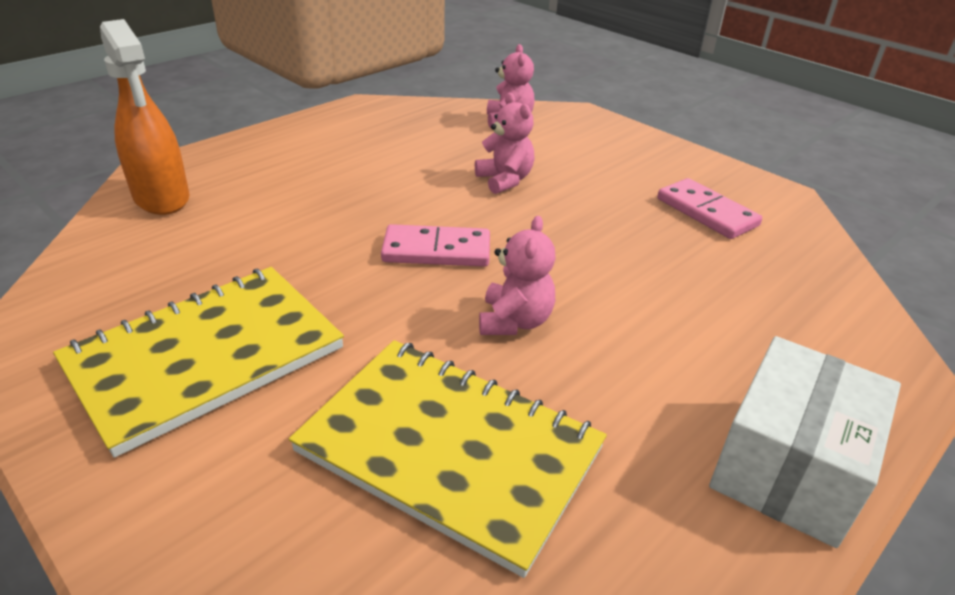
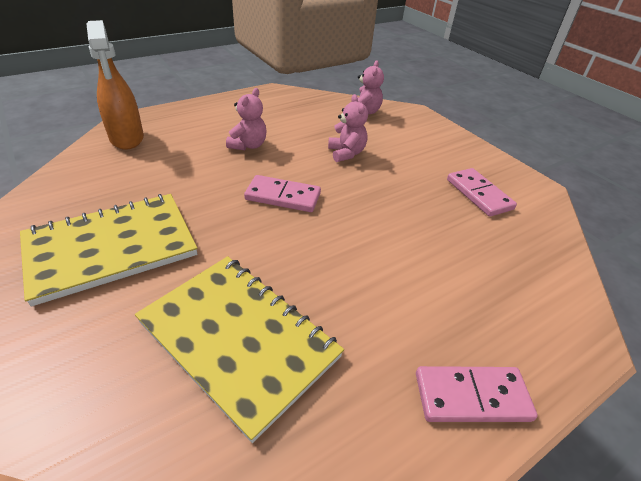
camera: 10 degrees right, 5 degrees up
pink teddy bear [479,216,556,335] -> pink teddy bear moved to [226,88,267,150]
white box [709,336,901,548] -> pink domino [416,366,538,422]

